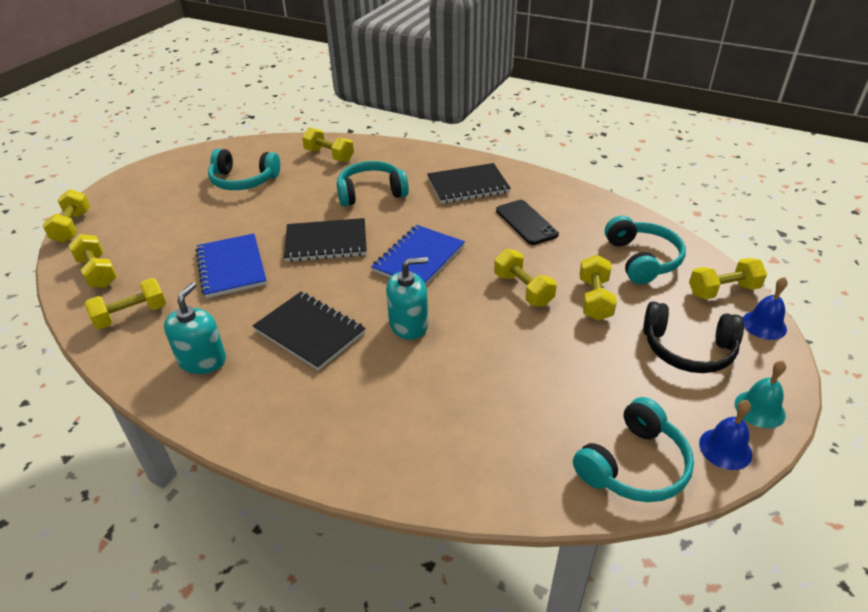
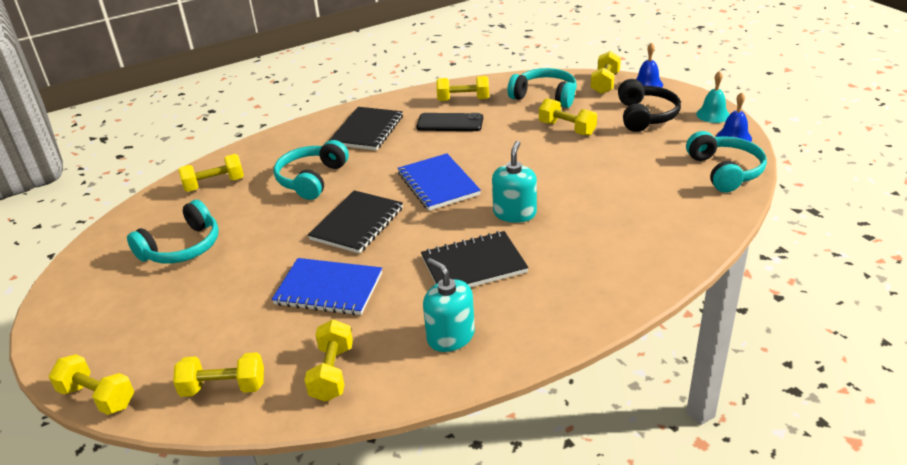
camera: 55 degrees left, 5 degrees down
yellow dumbbell [494,249,557,307] -> yellow dumbbell moved to [436,76,489,101]
black headphones [643,301,744,373] -> black headphones turned 45 degrees counterclockwise [618,79,681,132]

